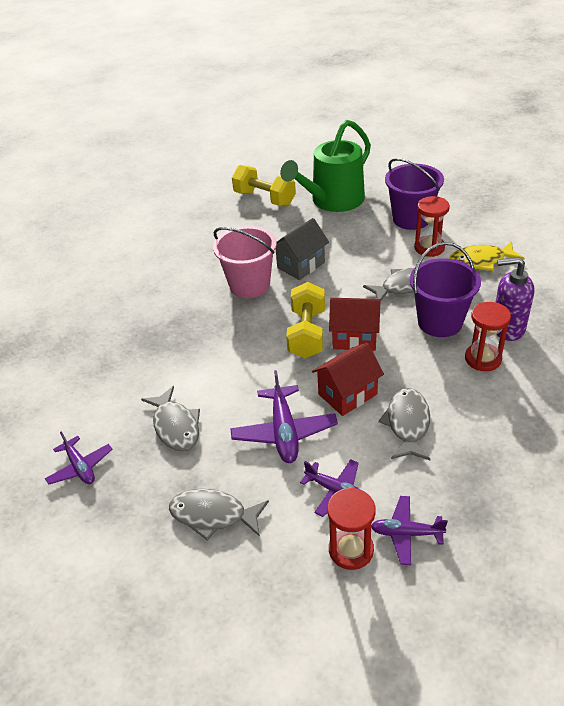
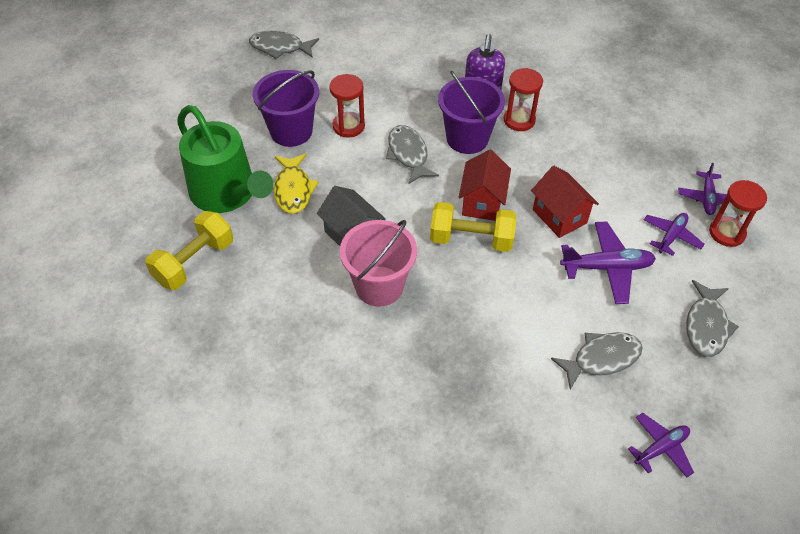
camera: 90 degrees left, 10 degrees up
grey fish [378,388,431,460] -> grey fish moved to [249,31,319,59]
yellow fish [449,241,524,271] -> yellow fish moved to [274,153,319,214]

